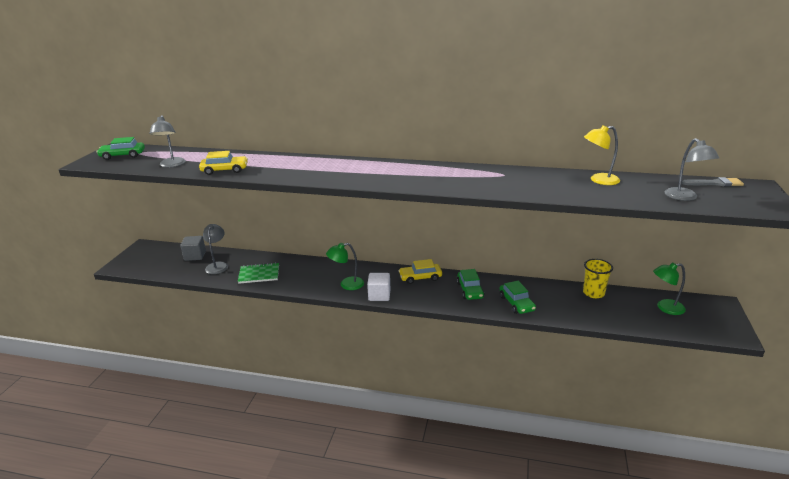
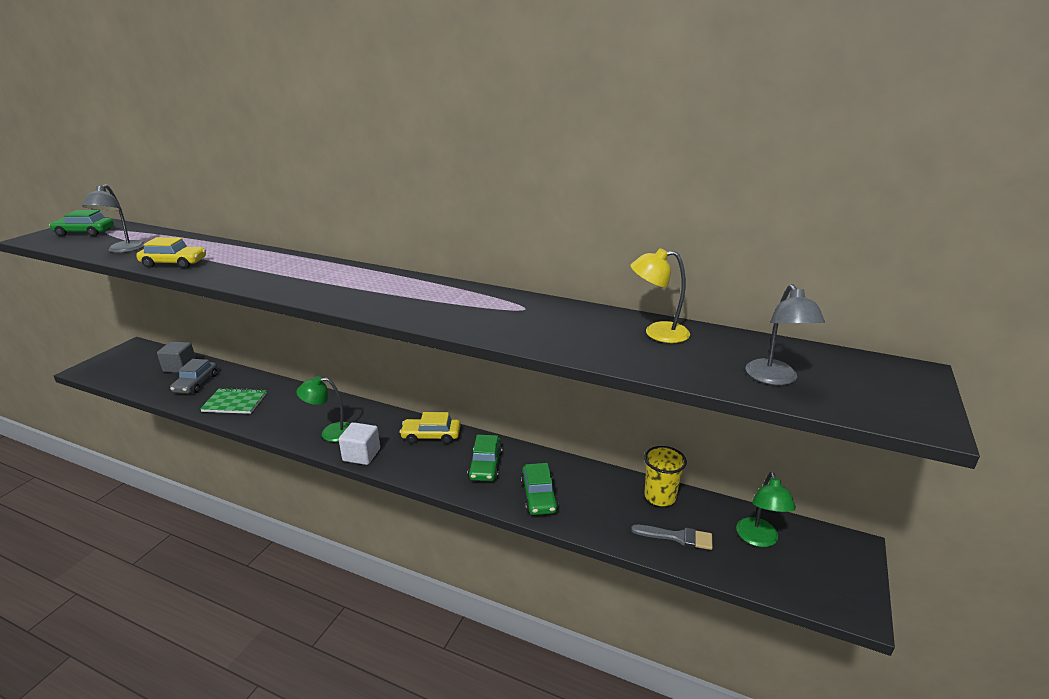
camera: 10 degrees right, 0 degrees up
grey lamp [203,224,228,274] -> grey car [170,359,217,394]
green lamp [653,262,686,315] -> green lamp turned 90 degrees counterclockwise [736,472,796,547]
grey brush [682,177,744,186] -> grey brush moved to [631,525,713,550]

